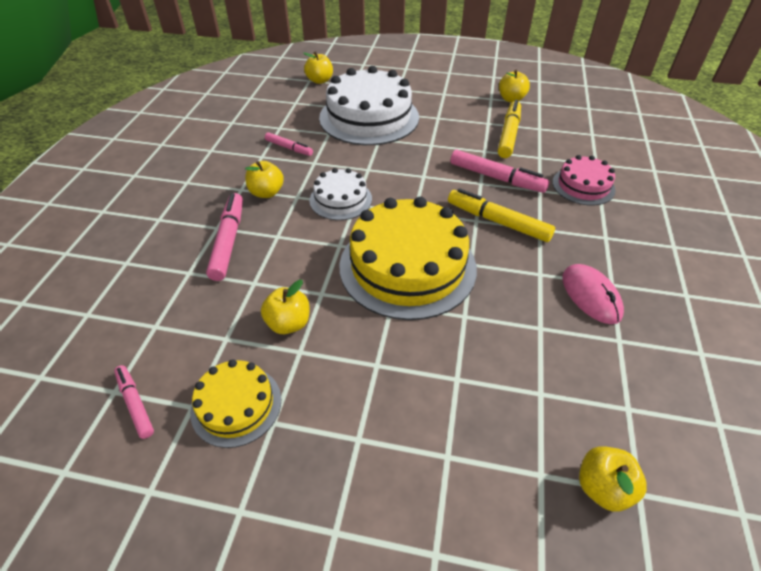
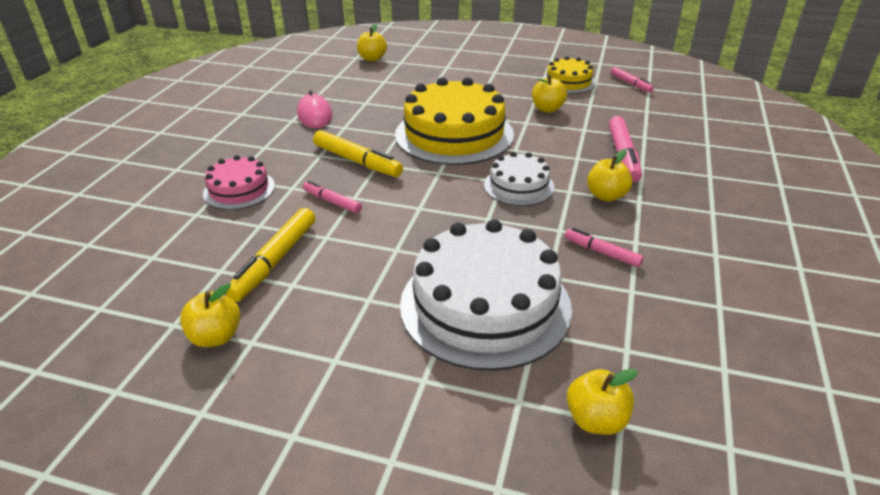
camera: 175 degrees left, 10 degrees down
pink marker [450,150,549,193] -> pink marker [303,181,362,213], size x0.60

